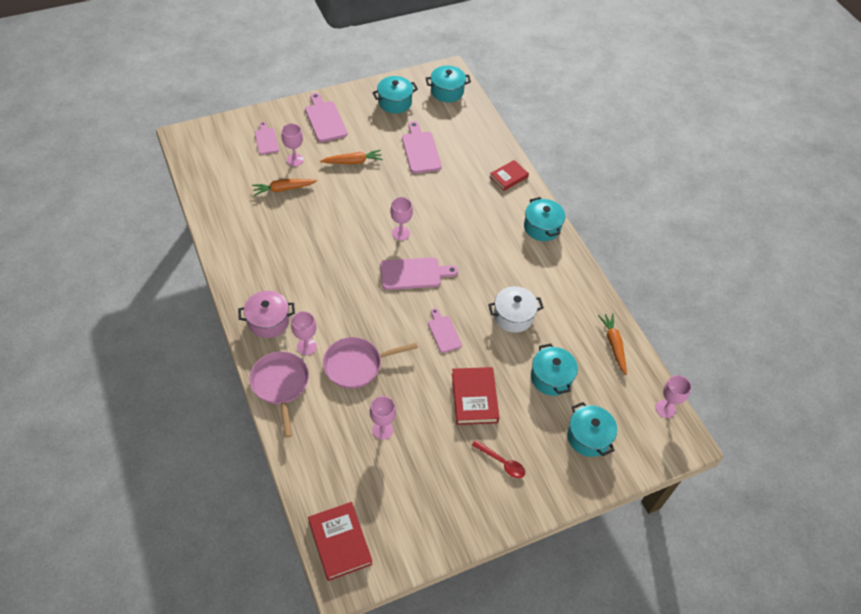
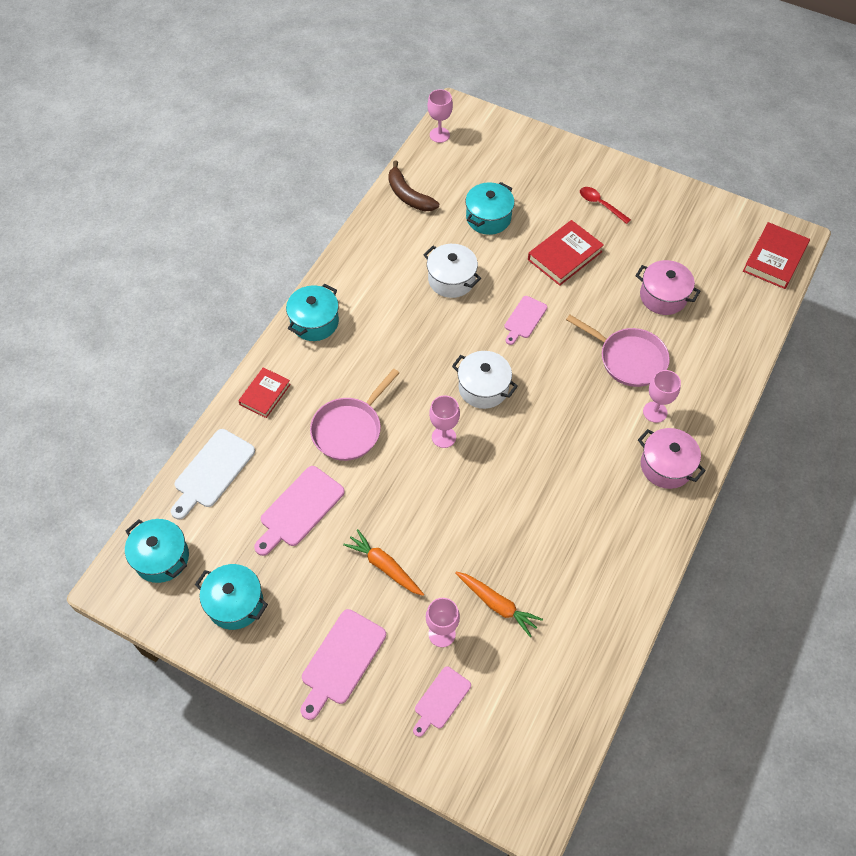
camera: 125 degrees left, 5 degrees up
pink pan [249,351,309,438] -> pink pan moved to [310,369,399,461]
pink goblet [370,396,396,440] -> pink pot [635,260,701,315]
pink cutting board [380,257,458,290] -> white pot [452,351,518,409]
red spoon [472,440,525,478] -> red spoon turned 45 degrees counterclockwise [580,187,631,224]
red book [490,160,529,191] -> red book turned 75 degrees counterclockwise [238,367,291,418]
turquoise pot [567,402,617,457] -> none
orange carrot [598,313,627,375] -> brown banana [388,160,439,211]
none -> white cutting board [171,429,255,519]

